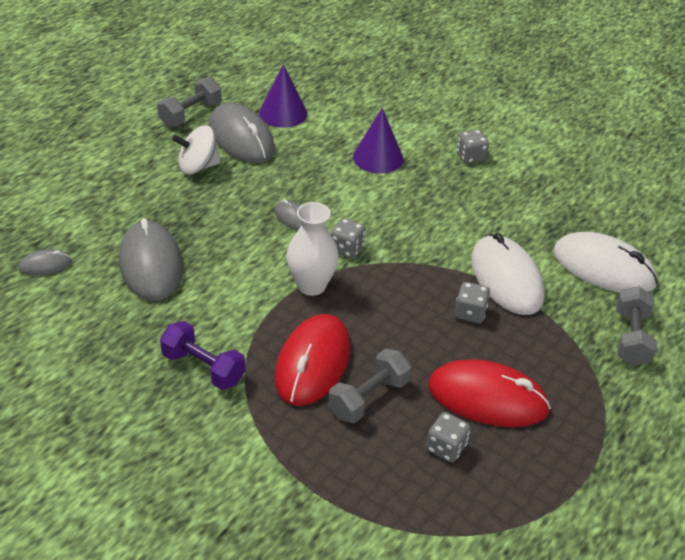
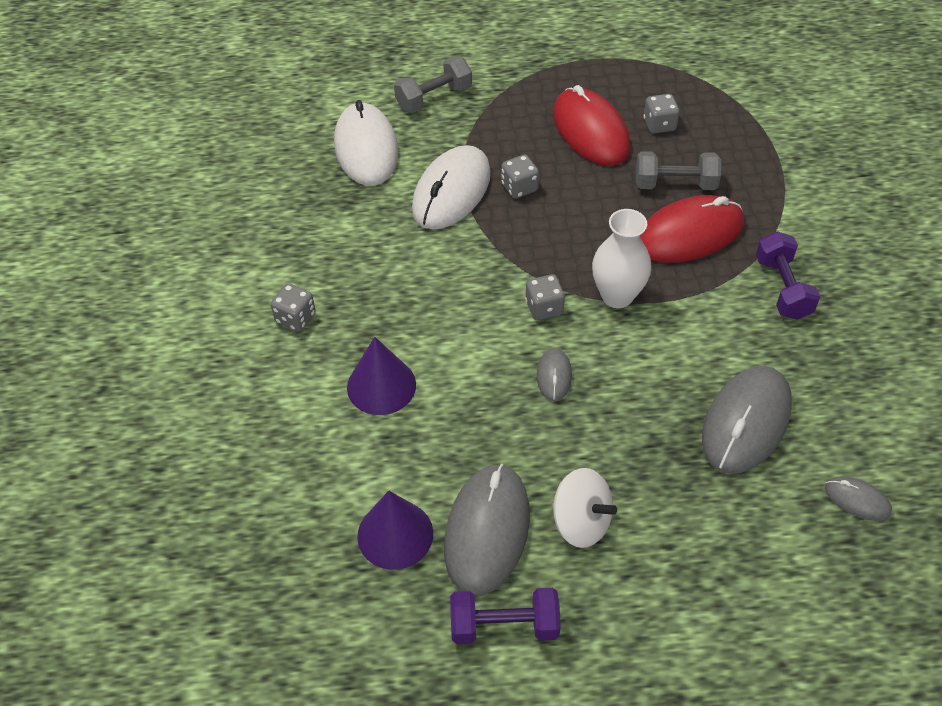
camera: 130 degrees left, 10 degrees up
grey dumbbell [157,77,221,127] -> purple dumbbell [450,588,561,644]

